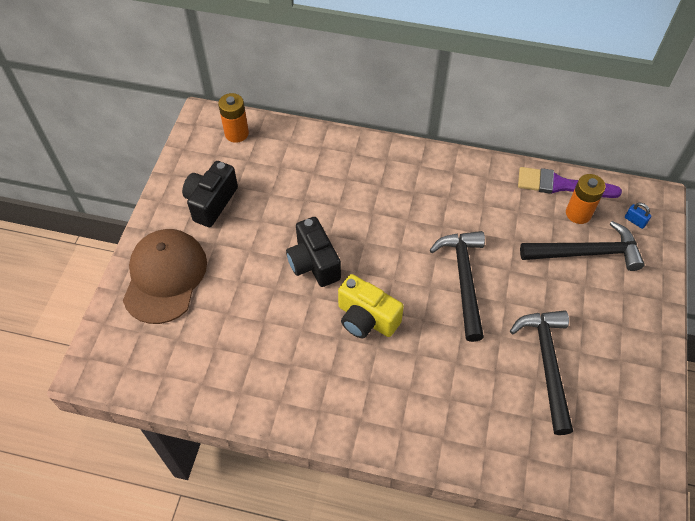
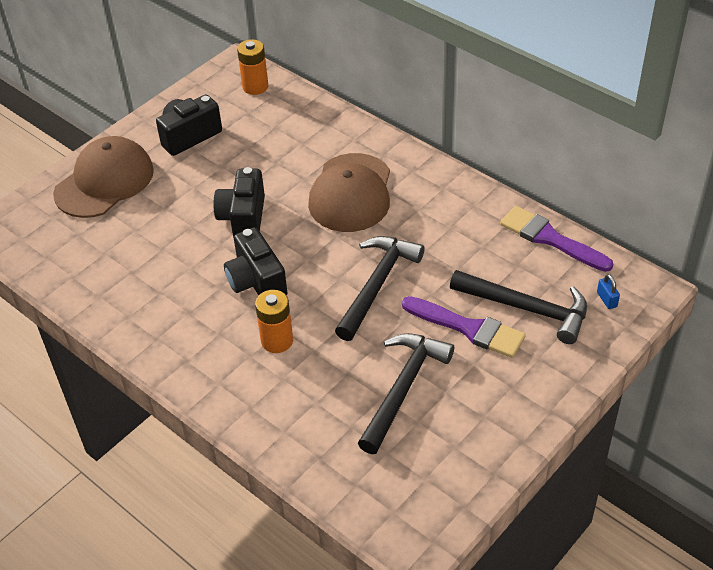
camera: 30 degrees right, 10 degrees down
yellow camera [338,274,404,338] -> black camera [224,227,287,296]
orange battery [566,174,606,224] -> orange battery moved to [255,290,293,353]
none -> brown cap [308,153,390,232]
none -> purple brush [402,296,526,358]

